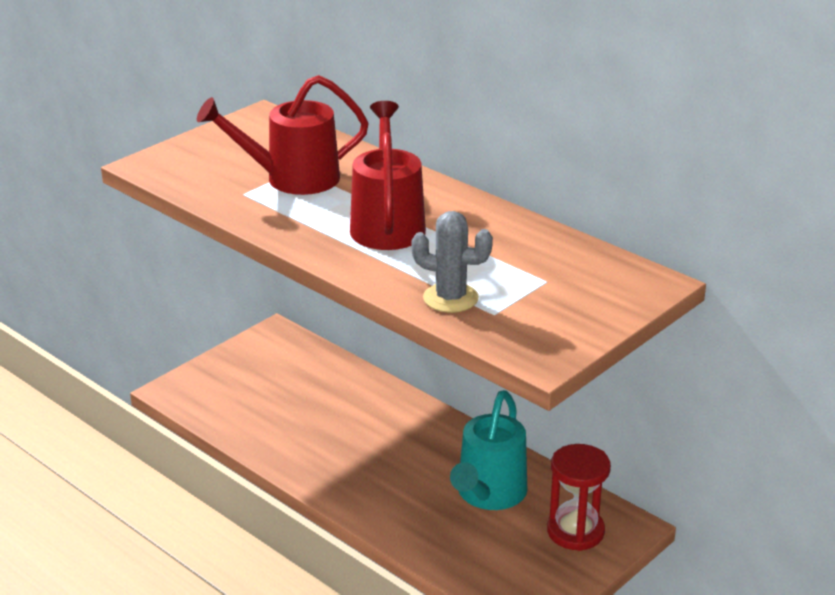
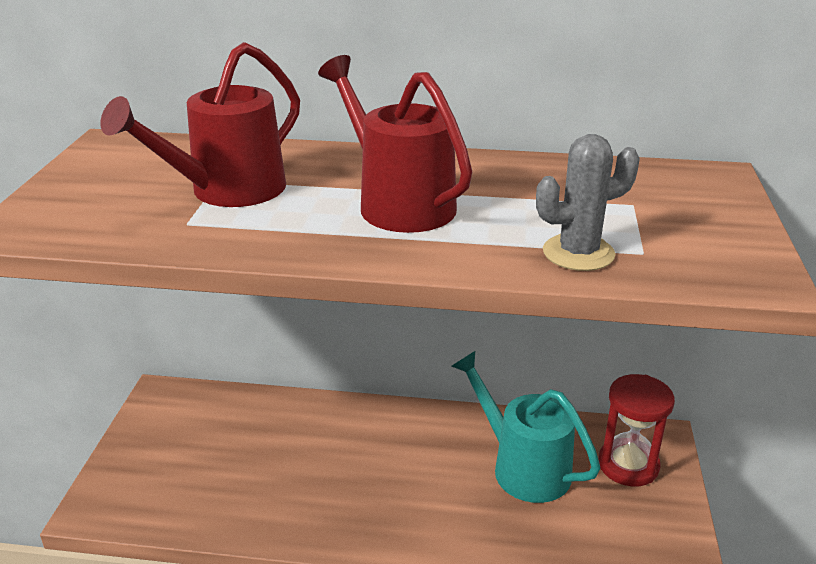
camera: 35 degrees left, 0 degrees up
turquoise watering can [450,390,528,510] -> turquoise watering can turned 150 degrees clockwise [452,351,600,503]

